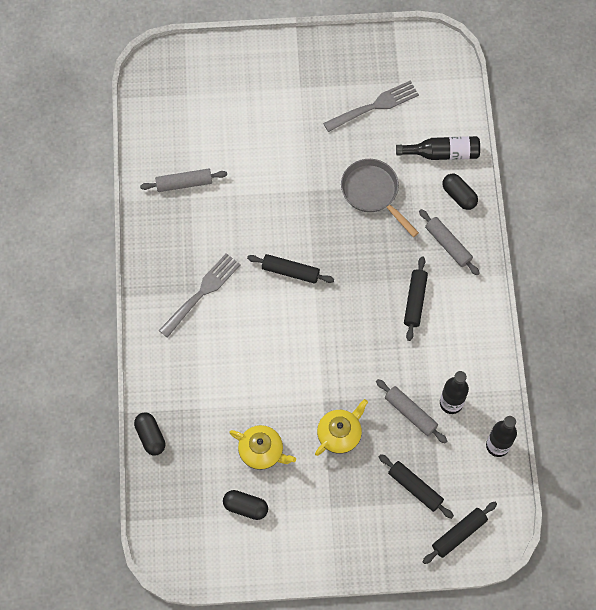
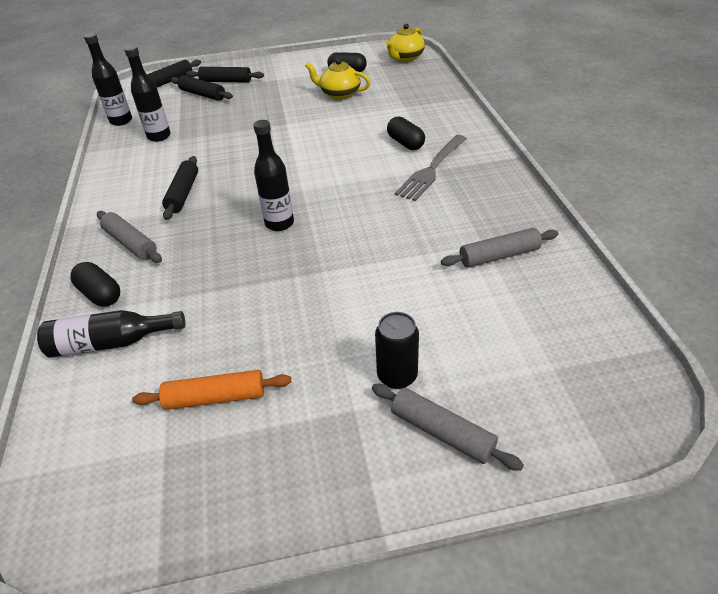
camera: 175 degrees right, 25 degrees down
black capsule [134,412,165,455] -> black capsule moved to [387,117,425,150]
black rolling pin [247,254,334,284] -> black rolling pin moved to [186,67,264,83]
yellow teapot [315,399,368,456] -> yellow teapot moved to [386,24,425,62]
grey fork [323,81,419,132] -> orange rolling pin [132,370,291,410]
grey pan [341,159,419,237] -> none
grey rolling pin [376,379,447,443] -> grey rolling pin moved to [372,384,524,471]
none -> black bottle [253,120,294,231]
none -> black can [375,312,419,389]

